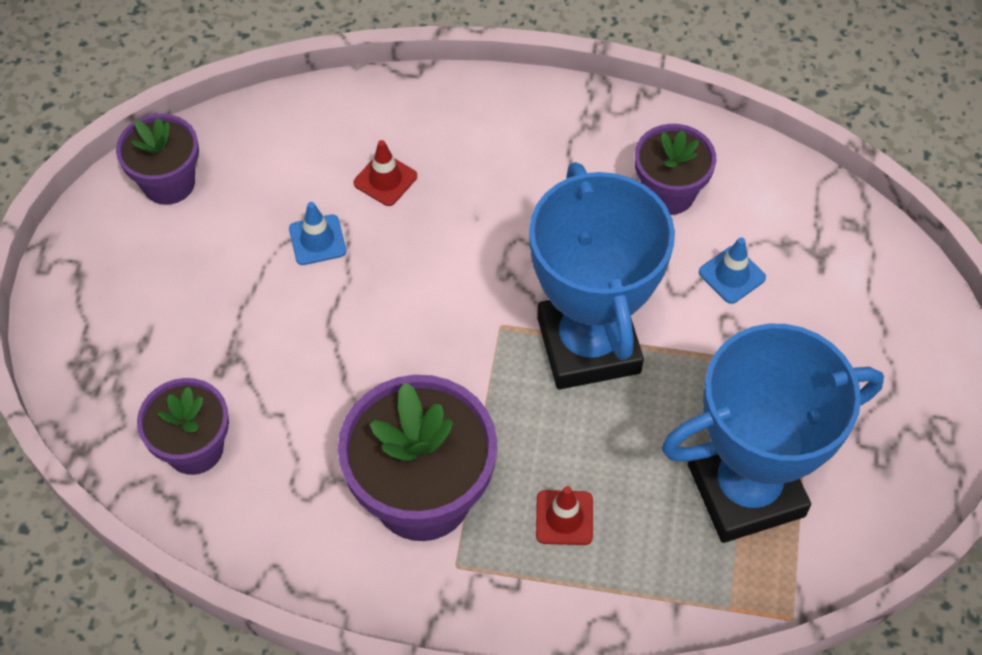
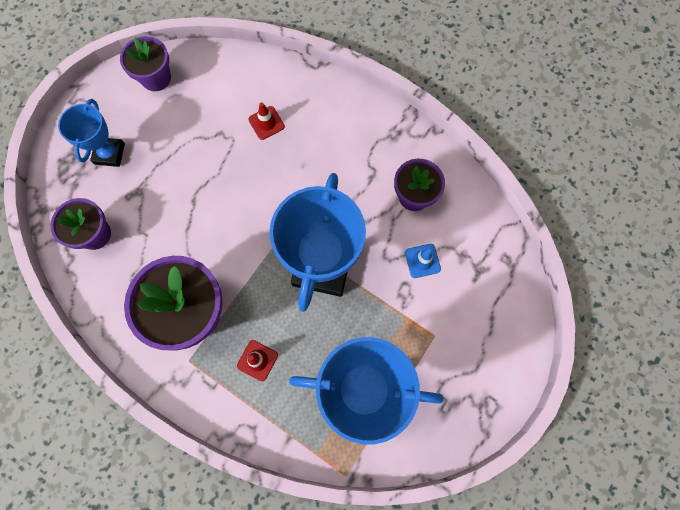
camera: 25 degrees right, 15 degrees up
blue traffic cone [289,202,346,265] -> none
none -> blue trophy [58,99,125,167]

